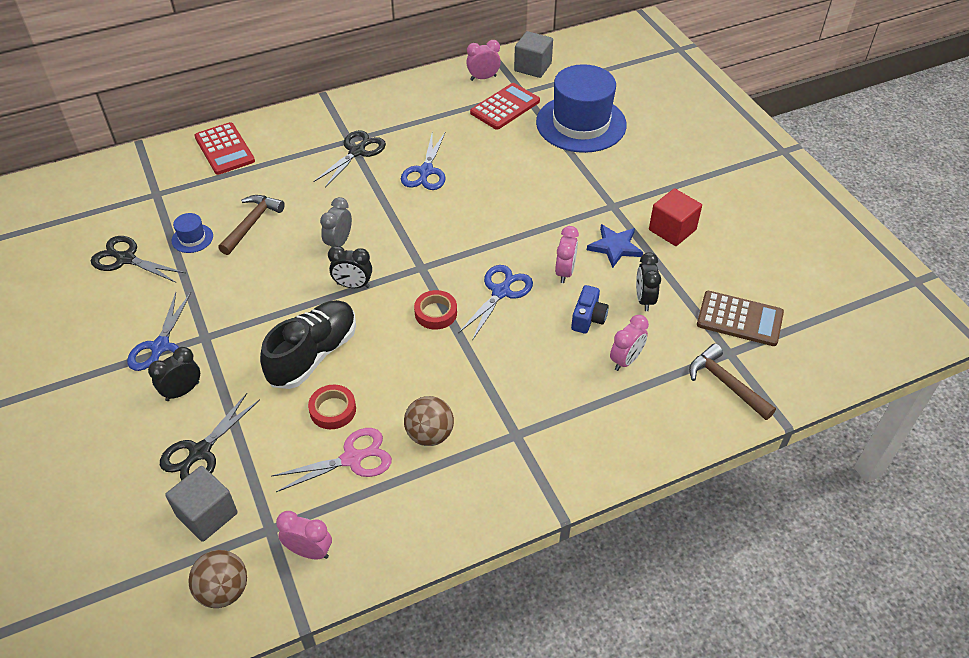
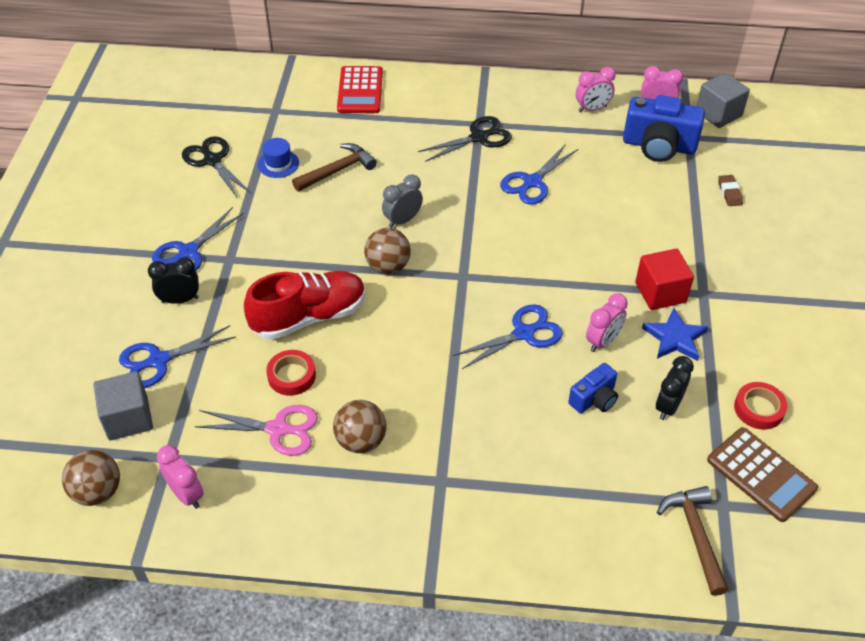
camera: 30 degrees right, 0 degrees up
black scissors [160,393,260,481] -> blue scissors [119,326,236,388]
black shoe [260,300,356,389] -> red shoe [244,271,365,340]
black clock [328,246,372,288] -> brown ball [364,228,411,274]
red tape [414,290,457,330] -> red tape moved to [734,382,788,430]
red calculator [470,83,540,130] -> blue camera [623,95,705,162]
blue hat [536,64,627,153] -> brown eraser [718,175,743,206]
pink clock [610,315,649,371] -> pink clock moved to [576,67,616,113]
red cube [649,188,702,246] -> red cube moved to [635,249,694,310]

